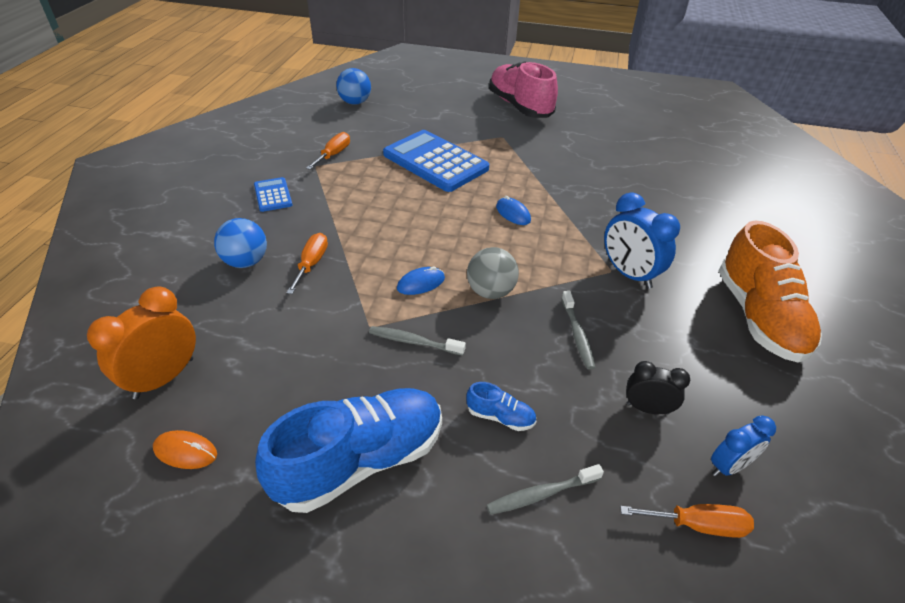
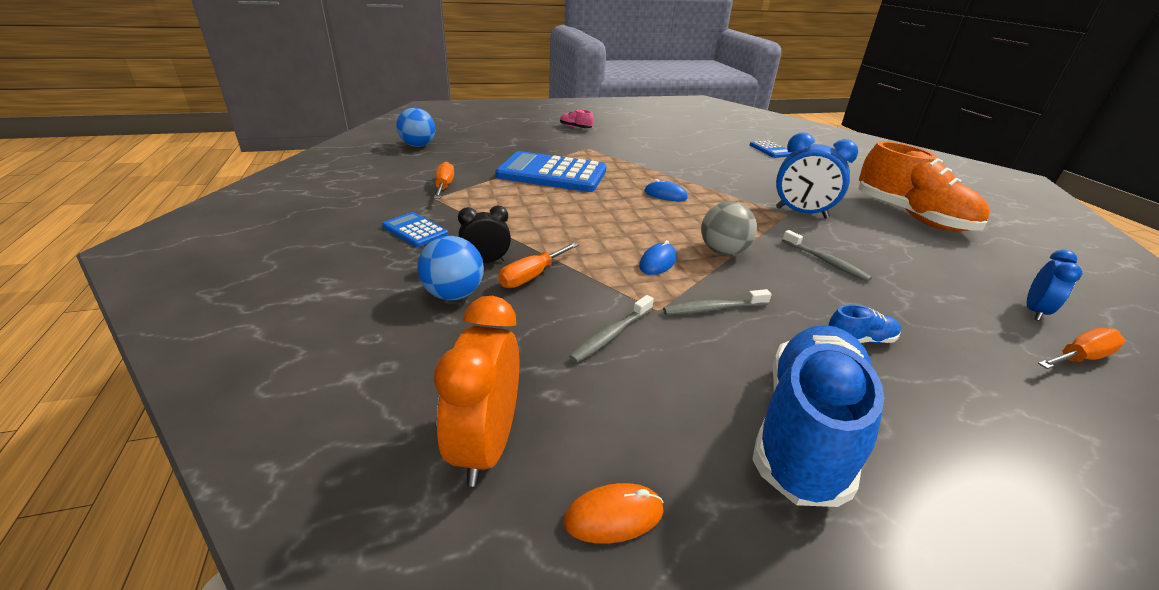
camera: 30 degrees left, 10 degrees down
orange screwdriver [286,233,328,294] -> orange screwdriver turned 120 degrees counterclockwise [498,243,579,288]
grey toothbrush [487,464,604,515] -> grey toothbrush moved to [569,295,654,363]
pink shoe [489,61,558,118] -> pink shoe [560,109,593,128], size x0.42
black clock [626,361,690,414] -> black clock moved to [458,206,511,263]
none -> blue calculator [750,140,792,158]

